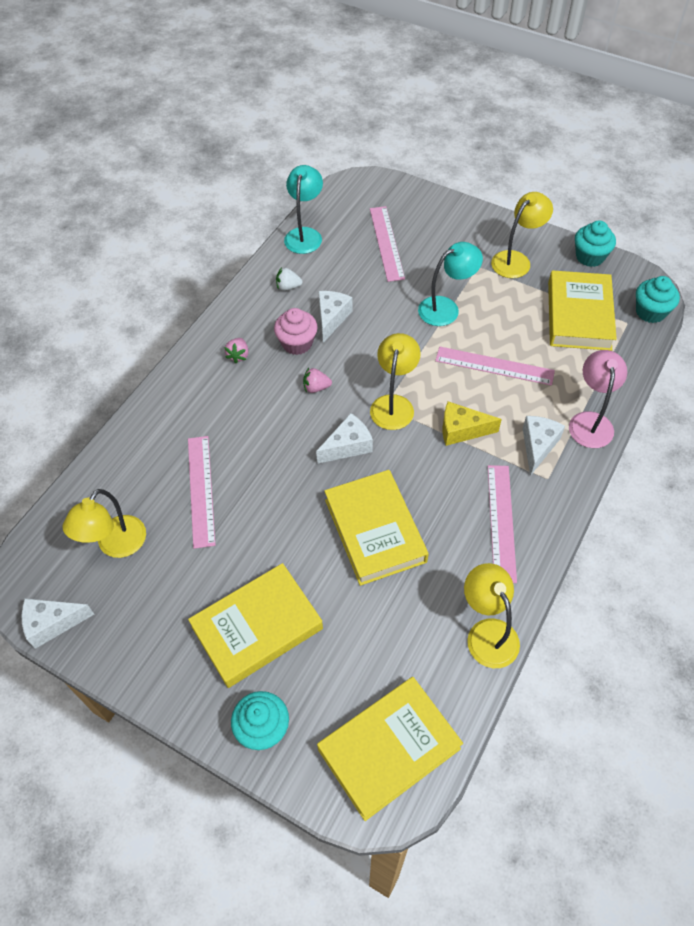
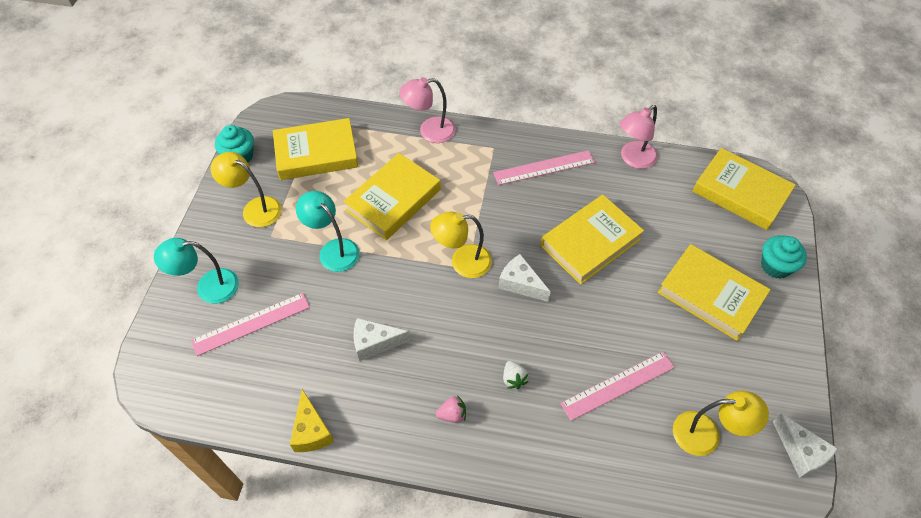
camera: 110 degrees left, 0 degrees up
pink cupcake [274,308,318,355] -> none
white strawberry [276,267,303,291] -> white strawberry moved to [503,361,528,389]
turquoise lamp [284,165,323,254] -> turquoise lamp moved to [154,238,239,304]
pink strawberry [303,368,332,393] -> none
pink ruler [435,347,555,386] -> yellow book [343,153,441,240]
yellow cheese [443,401,502,446] -> yellow cheese moved to [290,389,334,452]
yellow lamp [464,563,520,668] -> pink lamp [620,105,658,169]
white cheese [523,416,565,476] -> none
turquoise cupcake [636,276,680,323] -> none

